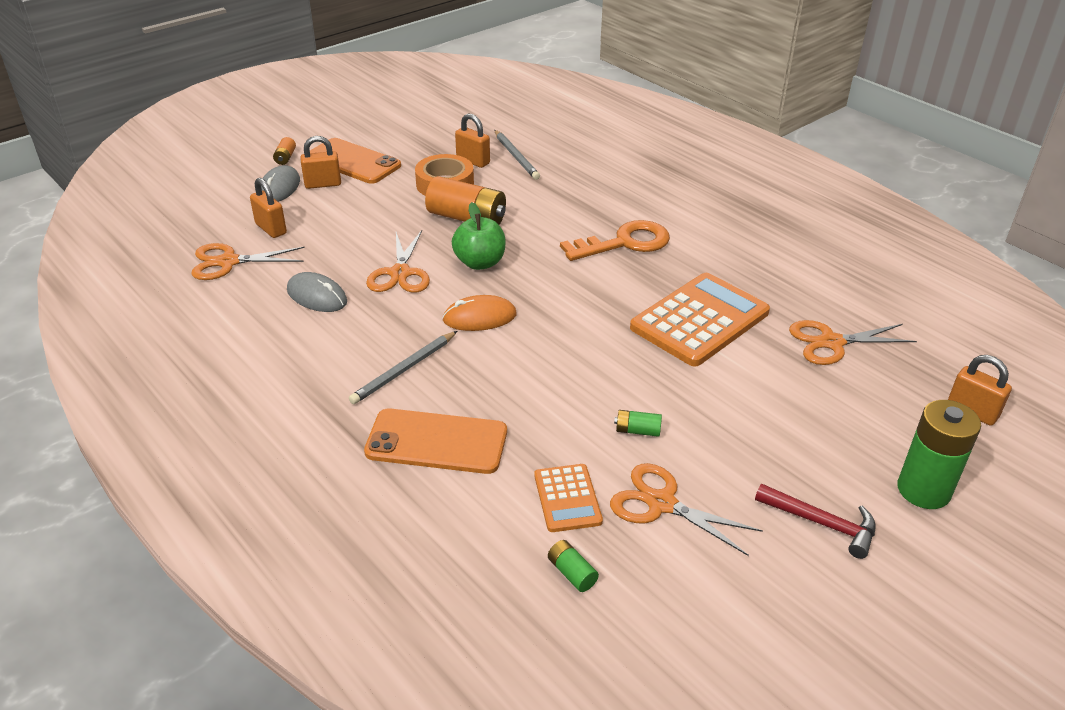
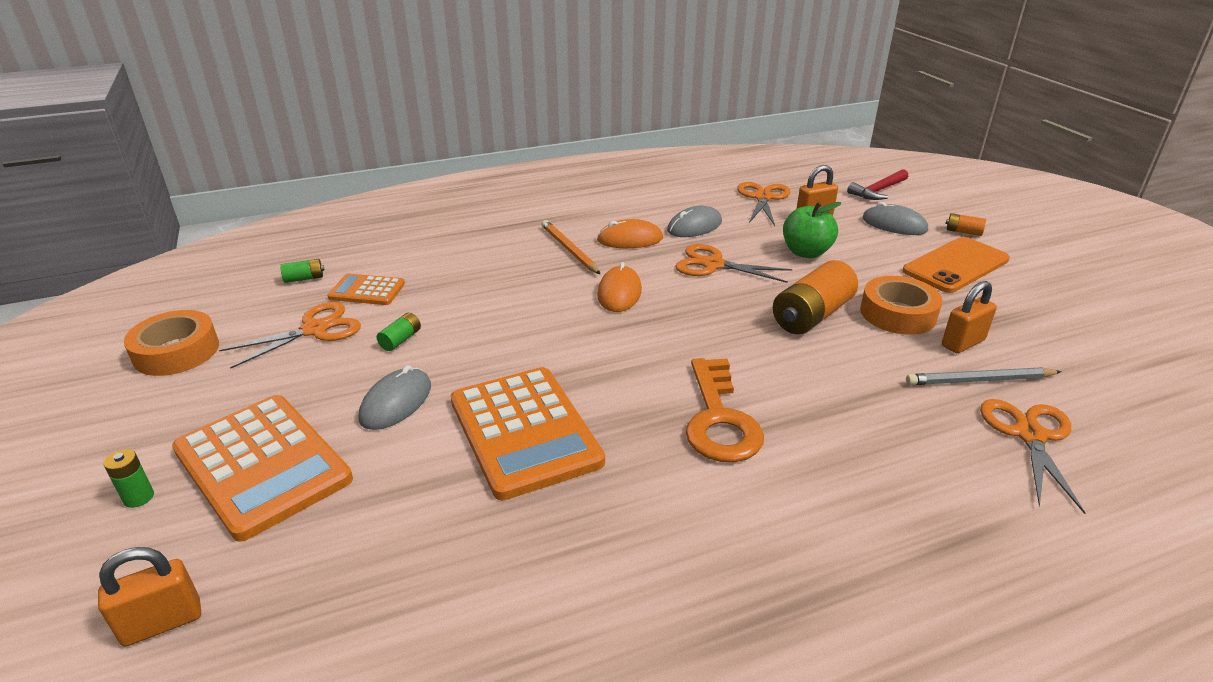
camera: 110 degrees right, 5 degrees down
orange padlock [300,136,341,189] -> none
grey pencil [349,331,457,404] -> orange pencil [542,220,600,274]
orange phone [364,408,507,474] -> none
green apple [452,202,505,270] -> green apple moved to [783,202,841,258]
red hammer [755,484,876,559] -> red hammer moved to [847,169,908,200]
orange scissors [789,320,917,365] -> orange scissors moved to [980,399,1085,514]
green battery [897,400,981,509] -> green battery [104,449,154,508], size x0.46
none -> orange tape [124,310,219,376]
none -> orange calculator [172,395,353,542]
none -> grey mouse [359,365,431,430]
none -> orange mouse [597,219,663,248]

